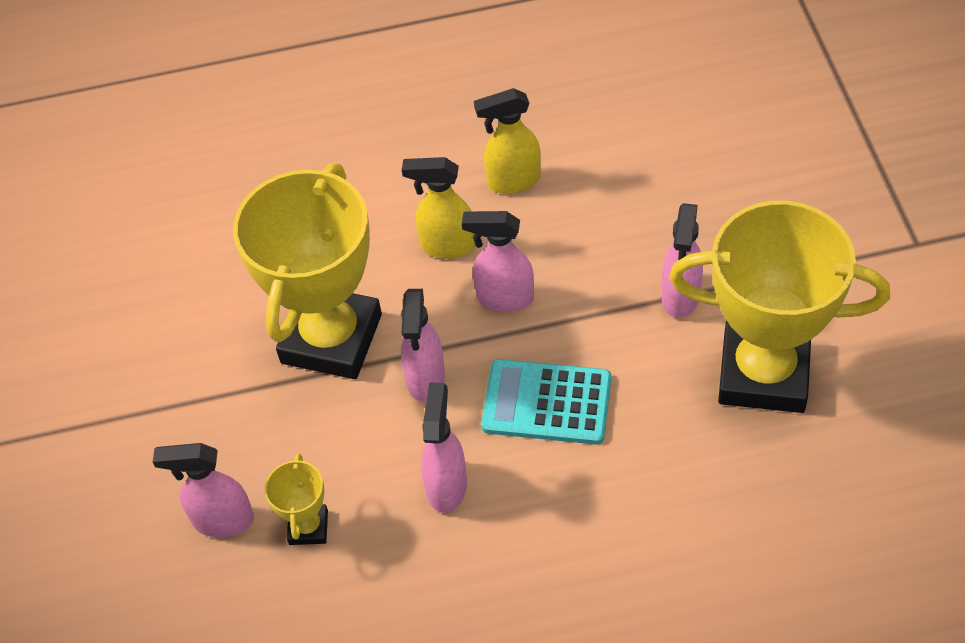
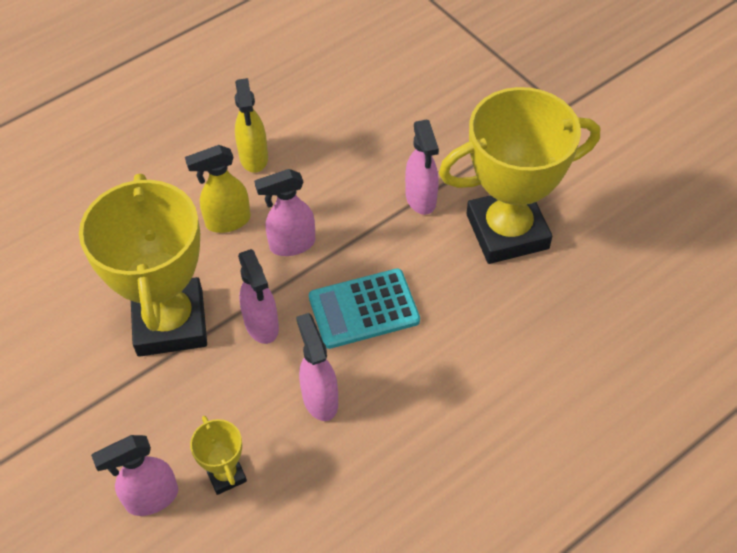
camera: 30 degrees left, 0 degrees up
yellow spray bottle [474,88,541,194] -> yellow spray bottle turned 60 degrees counterclockwise [235,78,268,173]

